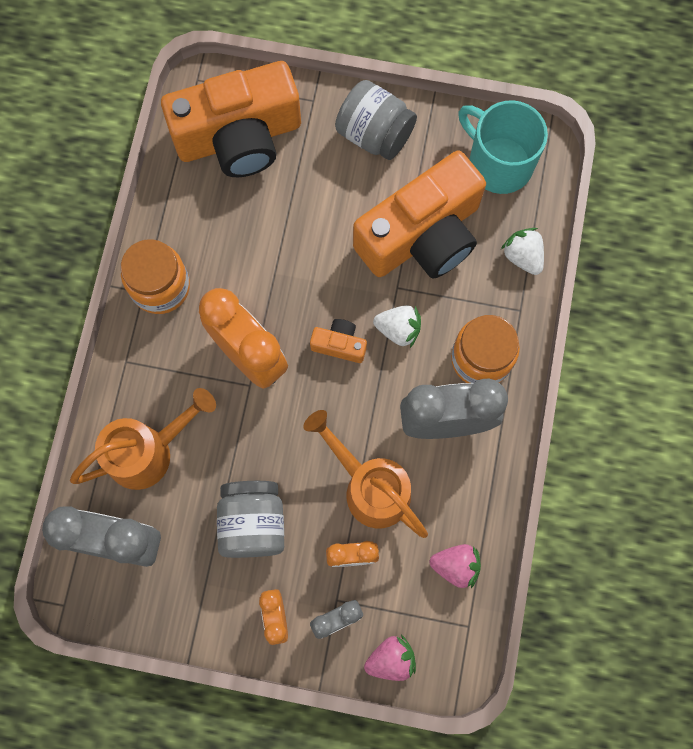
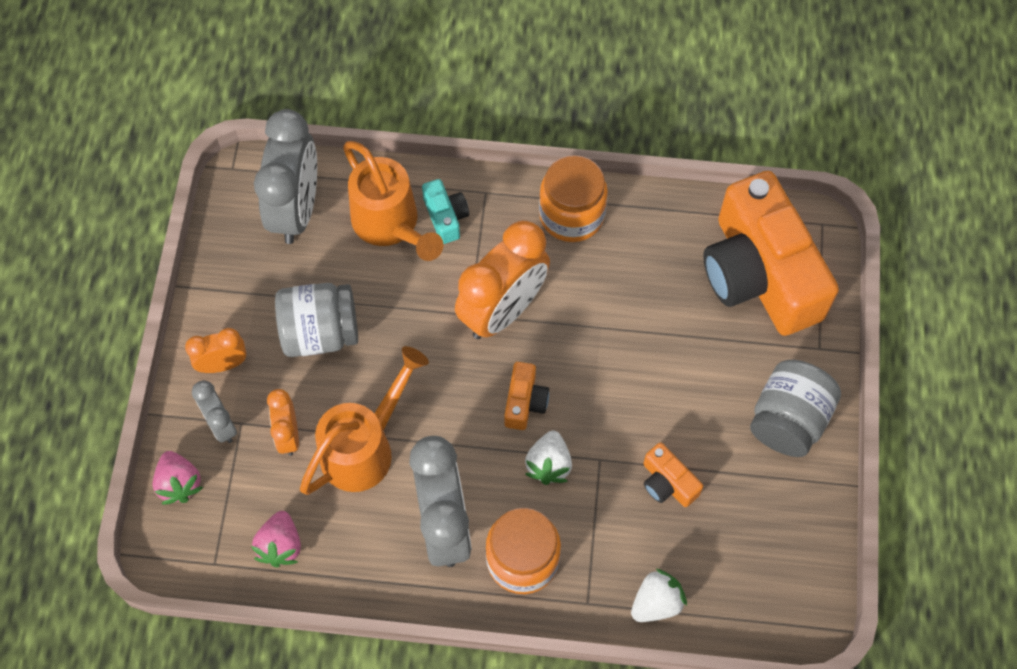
camera: 85 degrees right, 10 degrees down
orange camera [353,150,486,279] -> orange camera [643,442,703,507], size x0.40
turquoise mug [458,100,548,194] -> none
none -> turquoise camera [422,179,469,244]

